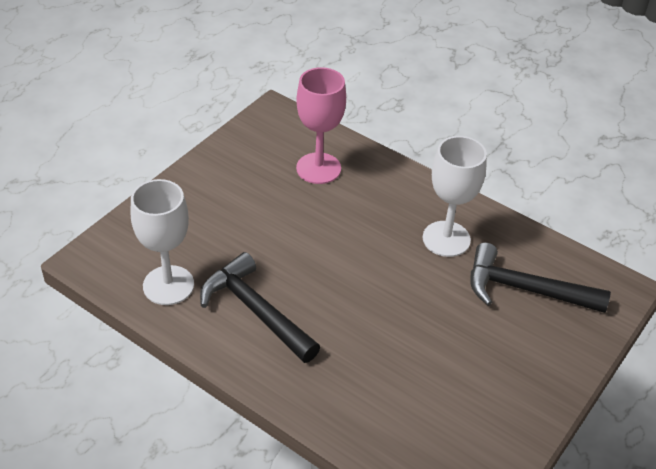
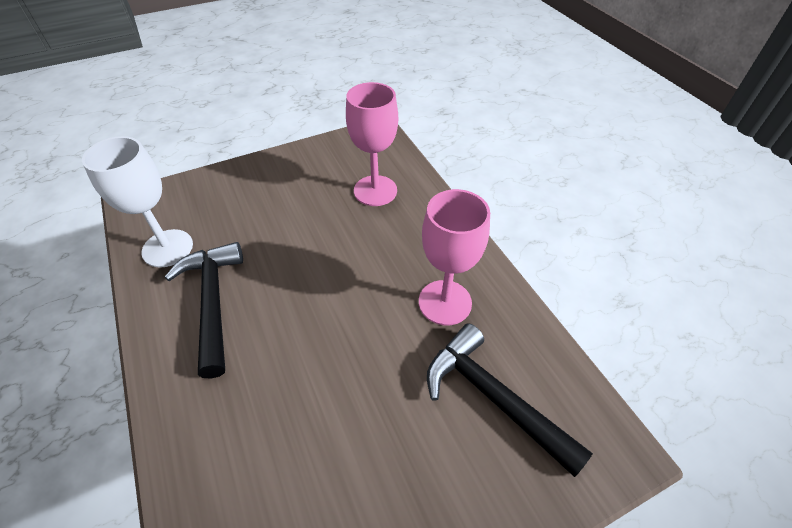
camera: 30 degrees right, 5 degrees up
white goblet [423,136,487,257] -> pink goblet [419,189,490,325]

